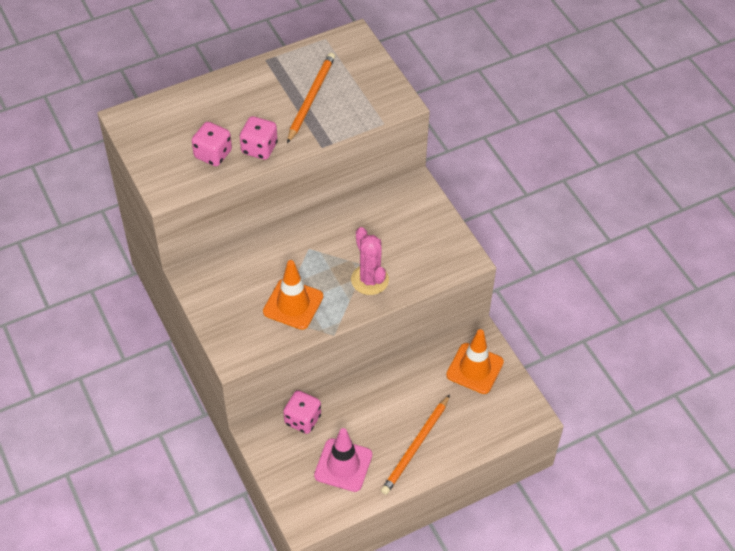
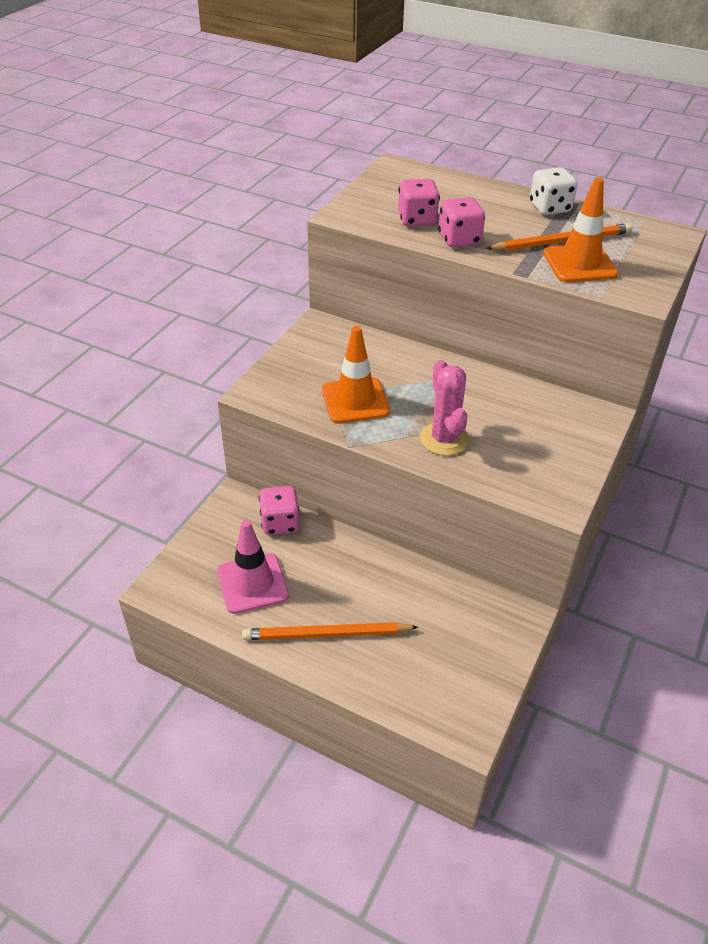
camera: 55 degrees right, 10 degrees down
pink cactus [351,227,389,295] -> pink cactus turned 45 degrees counterclockwise [420,360,469,456]
orange traffic cone [446,329,504,394] -> orange traffic cone moved to [543,177,619,283]
none -> white dice [530,167,578,215]

